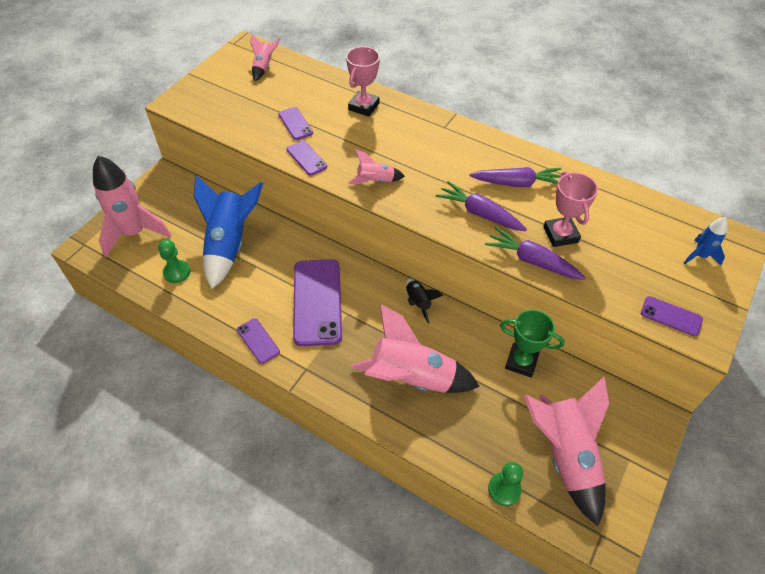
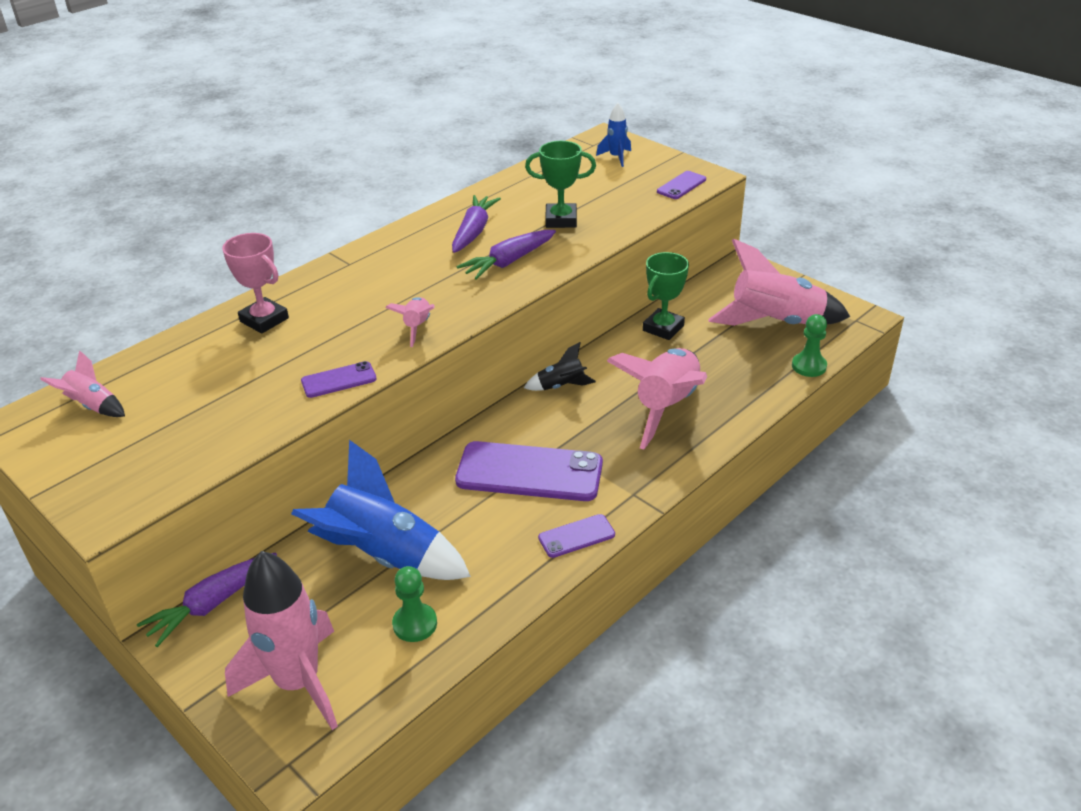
camera: 75 degrees left, 15 degrees down
purple phone [278,107,313,140] -> none
purple carrot [485,227,586,280] -> purple carrot moved to [137,552,277,647]
pink trophy [543,171,598,247] -> green trophy [525,141,596,228]

